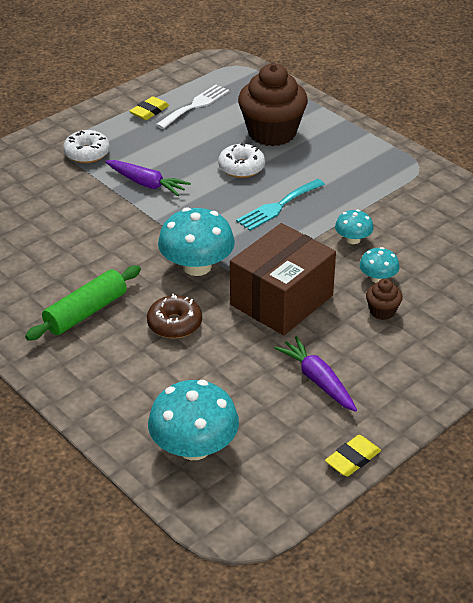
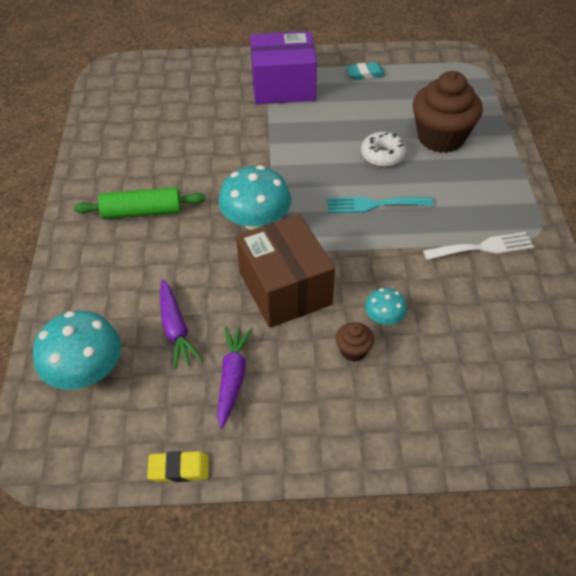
camera: 40 degrees right, 10 degrees up
white donut [63,130,110,163] -> purple box [250,31,317,104]
purple carrot [105,160,191,196] -> purple carrot moved to [160,279,202,369]
yellow eraser [130,96,169,120] -> turquoise eraser [346,62,385,80]
brown donut [147,294,202,339] -> none
white fork [156,85,230,129] -> white fork moved to [423,232,534,260]
brown box [230,223,336,335] -> brown box turned 75 degrees clockwise [236,214,335,328]
turquoise mushroom [335,209,374,244] -> none

